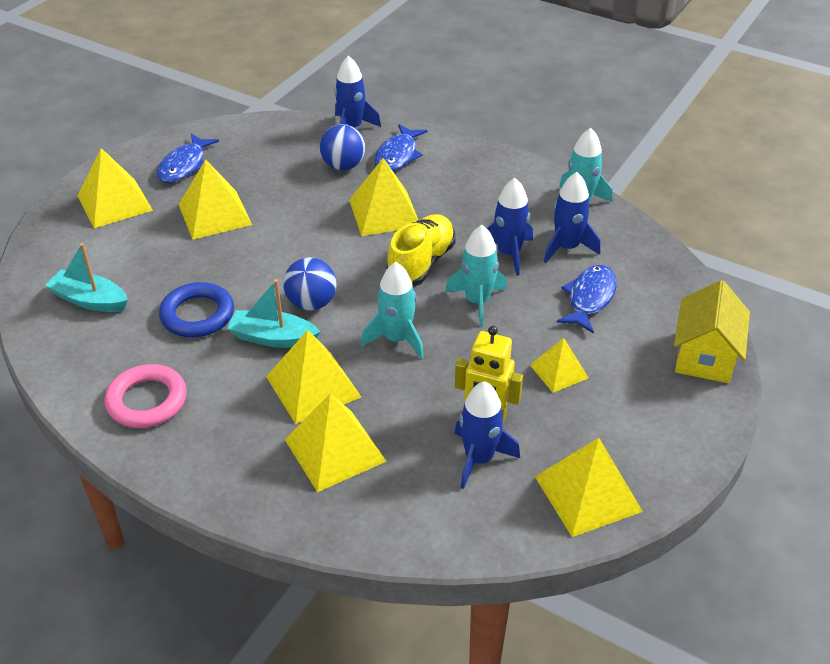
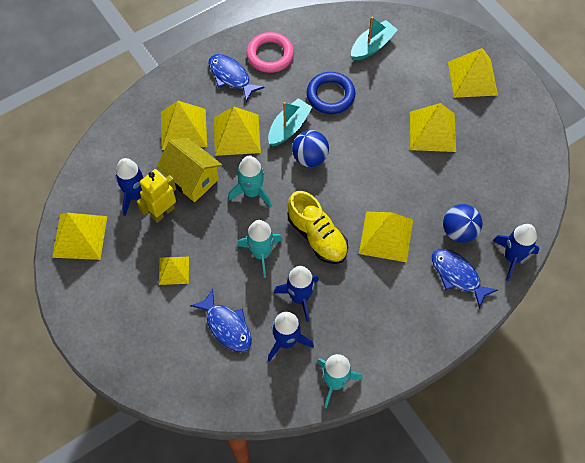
camera: 115 degrees right, 20 degrees up
blue fish [157,133,219,183] -> blue fish moved to [209,54,264,102]
yellow house [674,280,750,383] -> yellow house moved to [156,138,222,202]

